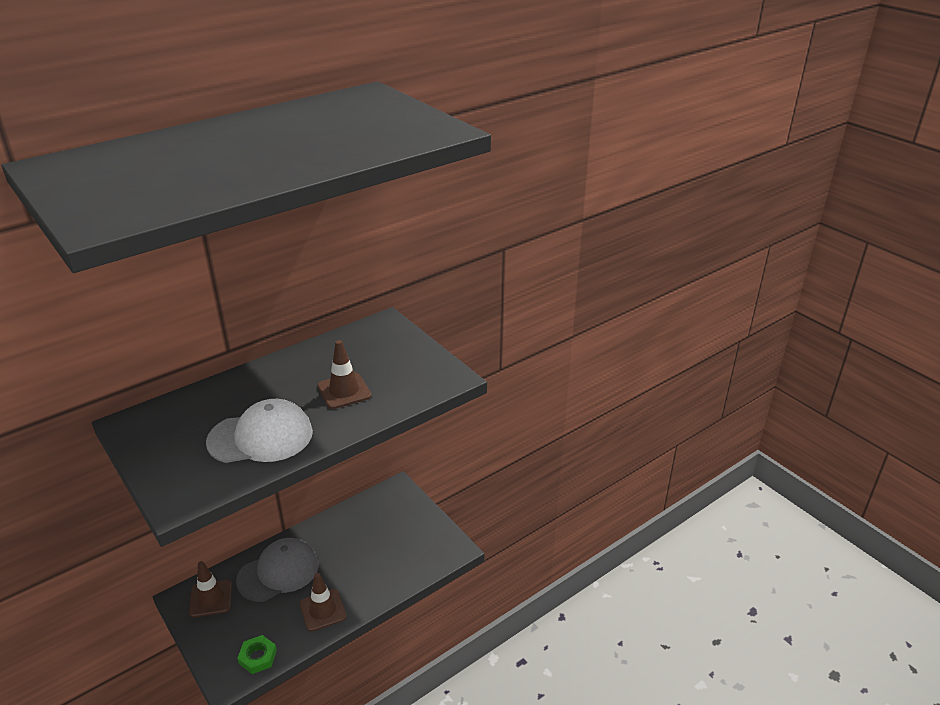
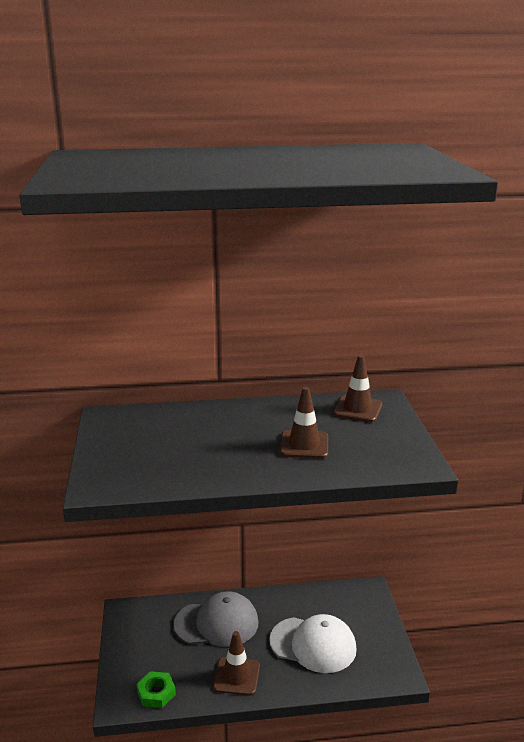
camera: 30 degrees right, 10 degrees down
brown traffic cone [189,561,232,617] -> brown traffic cone moved to [333,355,383,422]
white cap [206,399,313,463] -> white cap moved to [269,614,357,673]

